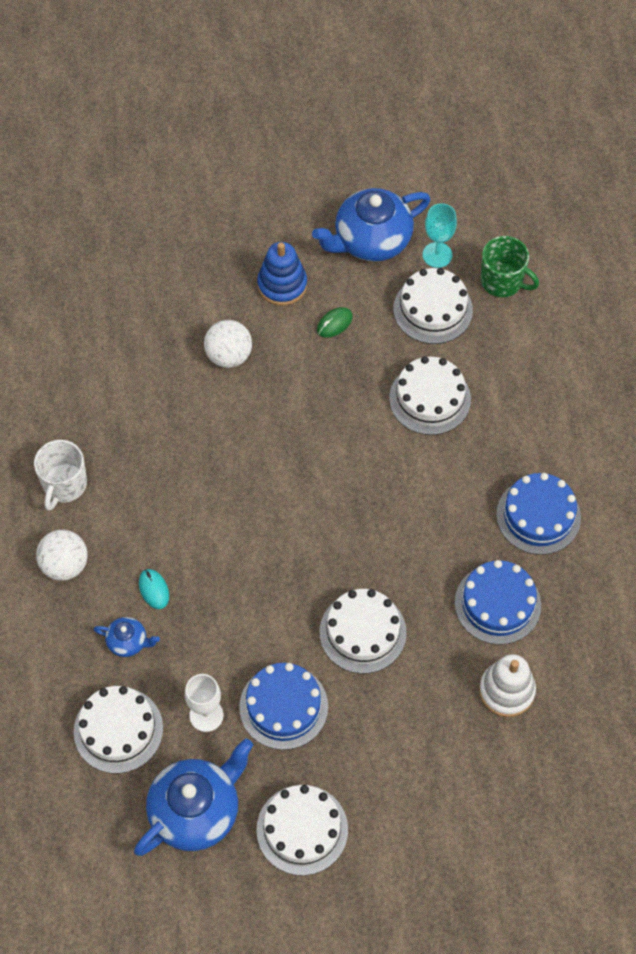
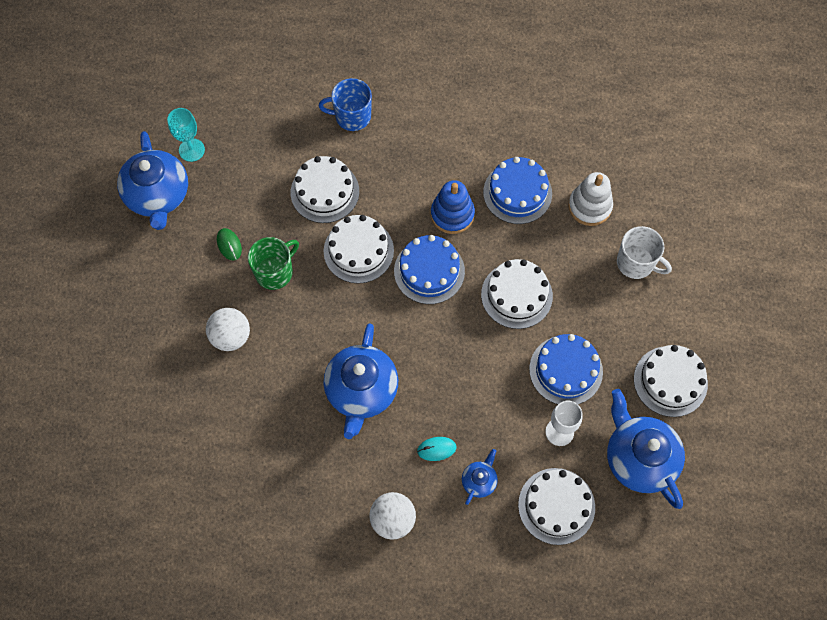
camera: 75 degrees left, 5 degrees up
white mug [34,440,87,511] -> white mug moved to [617,226,672,279]
blue stacking toy [257,242,307,306] -> blue stacking toy moved to [431,180,475,234]
white cake [393,268,473,344] -> white cake moved to [324,215,394,284]
green mug [481,236,539,297] -> green mug moved to [248,237,299,290]
blue cake [496,473,581,555] -> blue cake moved to [394,235,465,304]
none -> blue mug [318,78,372,131]
none -> blue teapot [324,323,398,439]

